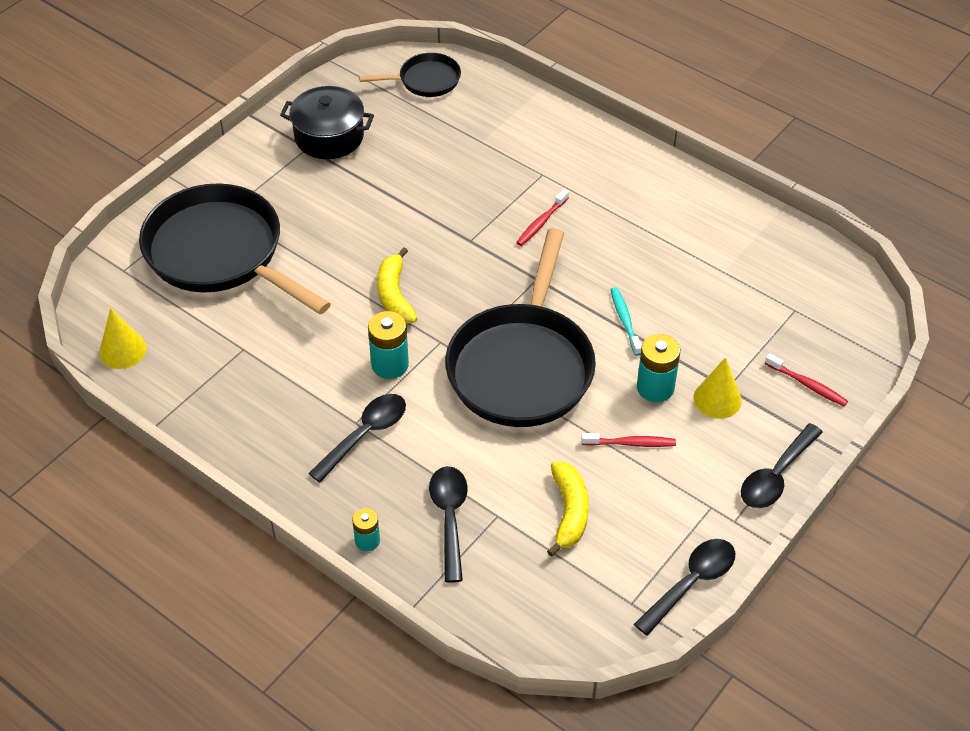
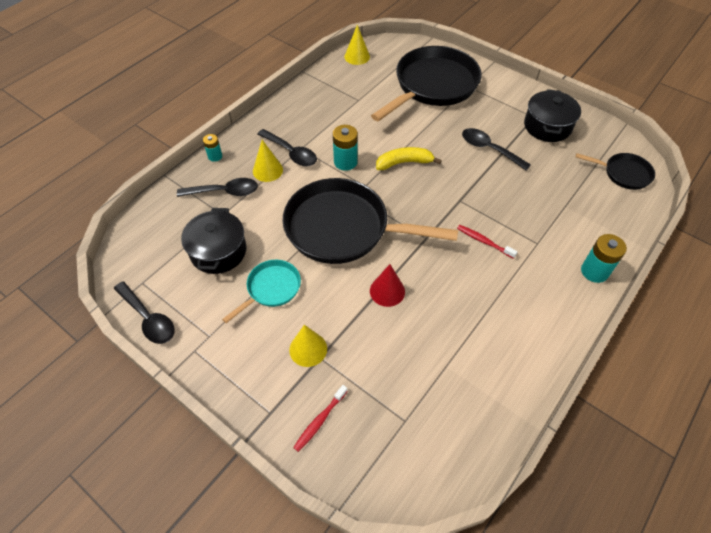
camera: 90 degrees right, 5 degrees up
black pan [359,53,461,97] -> black pan turned 60 degrees counterclockwise [576,153,655,190]
yellow banana [547,462,589,557] -> black pot [181,208,247,274]
red toothbrush [582,433,676,447] -> turquoise pan [222,260,301,323]
turquoise toothbrush [610,287,642,356] -> red cone [370,264,405,307]
turquoise battery [637,334,680,402] -> turquoise battery moved to [581,234,627,283]
black spoon [741,423,822,508] -> black spoon moved to [462,128,531,170]
none -> yellow cone [253,140,283,182]

